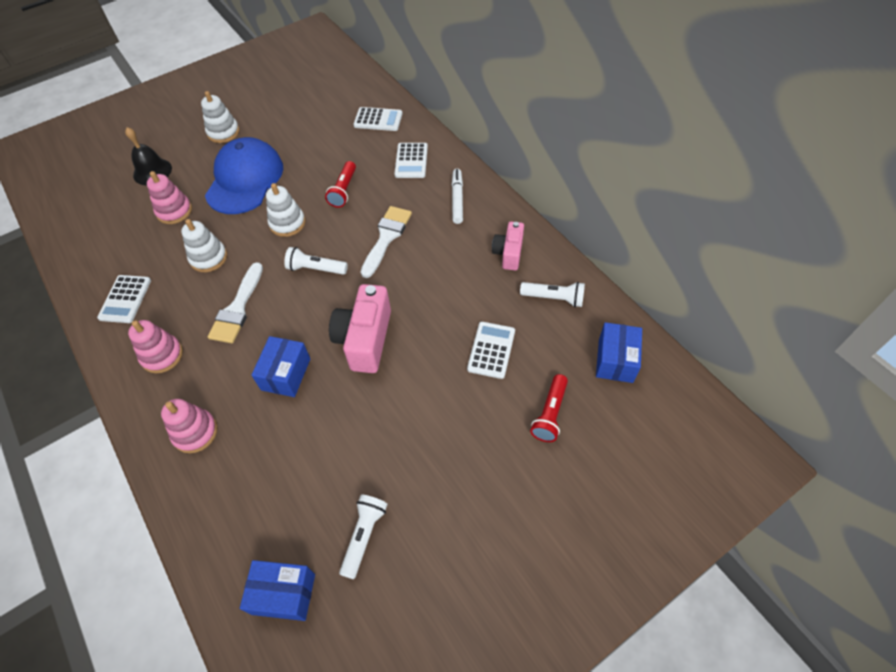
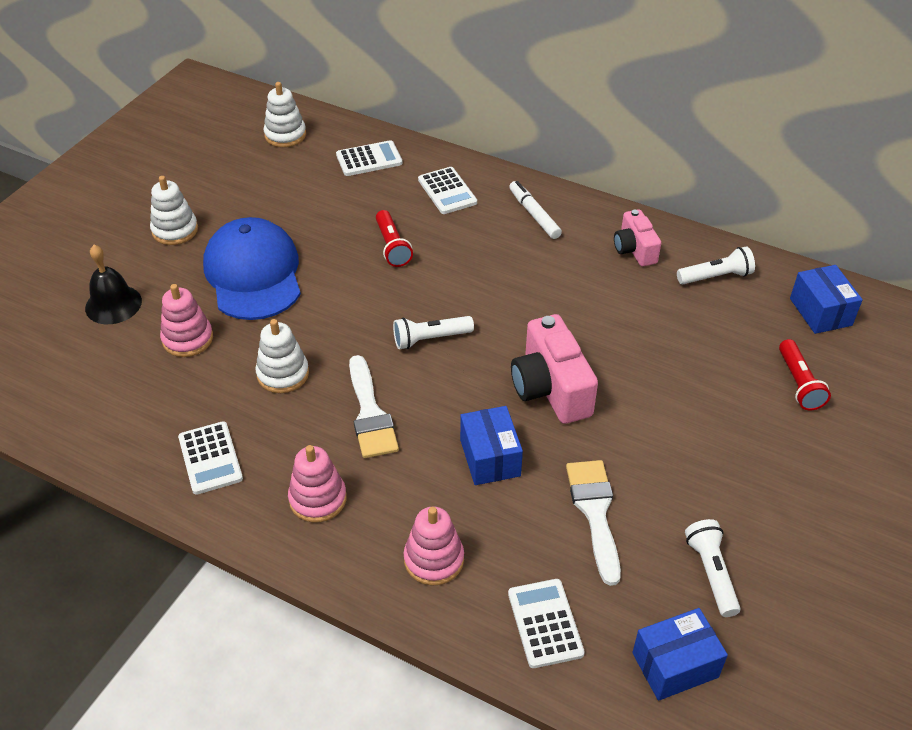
camera: 30 degrees left, 10 degrees down
white stacking toy [266,183,305,237] -> white stacking toy moved to [264,82,306,147]
white brush [361,206,412,278] -> white brush moved to [566,460,621,586]
white calculator [467,322,515,379] -> white calculator moved to [508,579,585,668]

